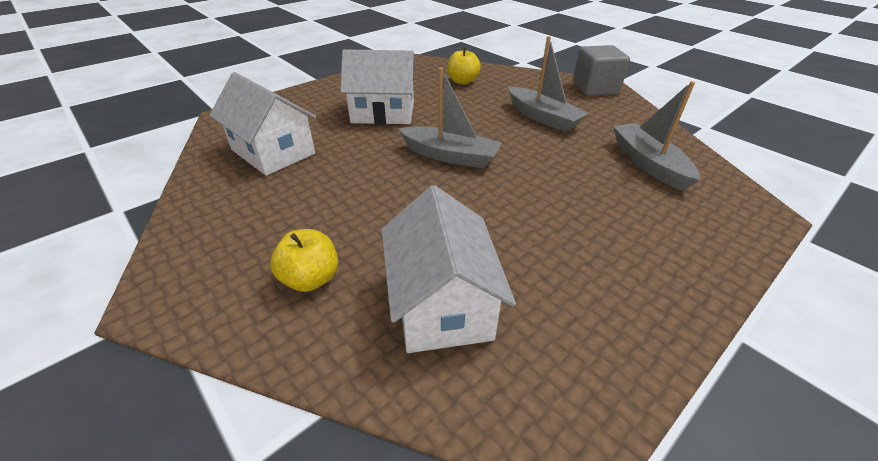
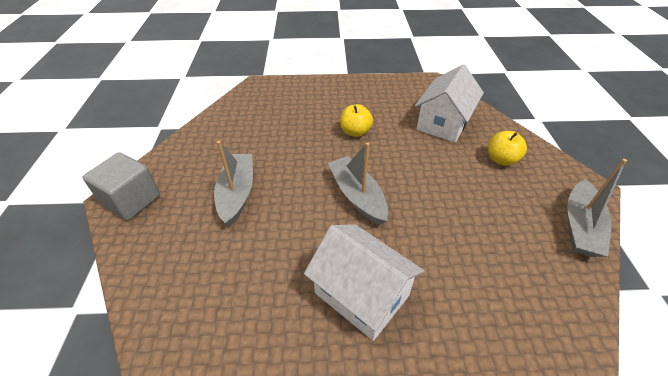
camera: 140 degrees left, 5 degrees up
white house [209,72,316,176] -> none
yellow apple [447,48,481,84] -> yellow apple moved to [340,104,373,137]
grey boat [613,81,700,191] -> grey boat moved to [567,159,627,257]

